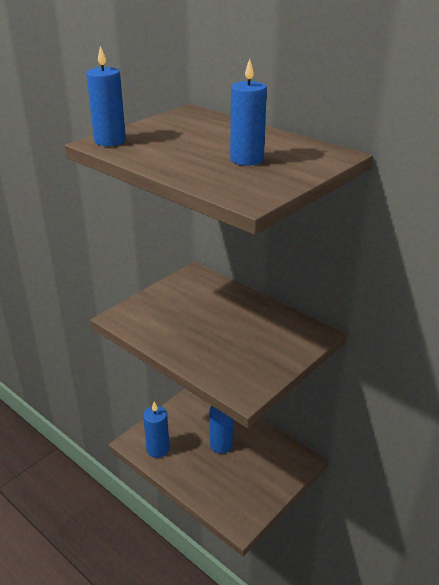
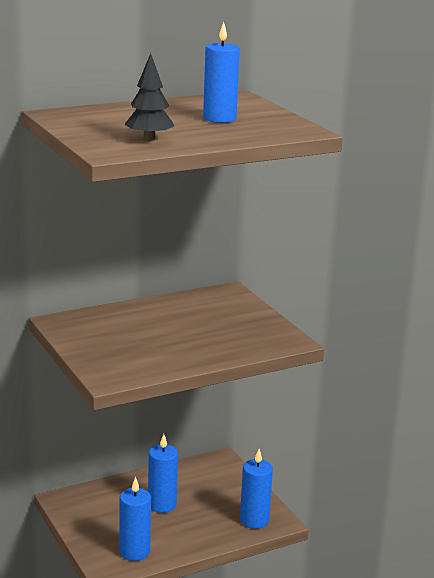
camera: 70 degrees left, 10 degrees down
blue candle [86,46,126,146] -> blue candle moved to [240,449,273,529]
none -> black tree [124,53,174,141]

